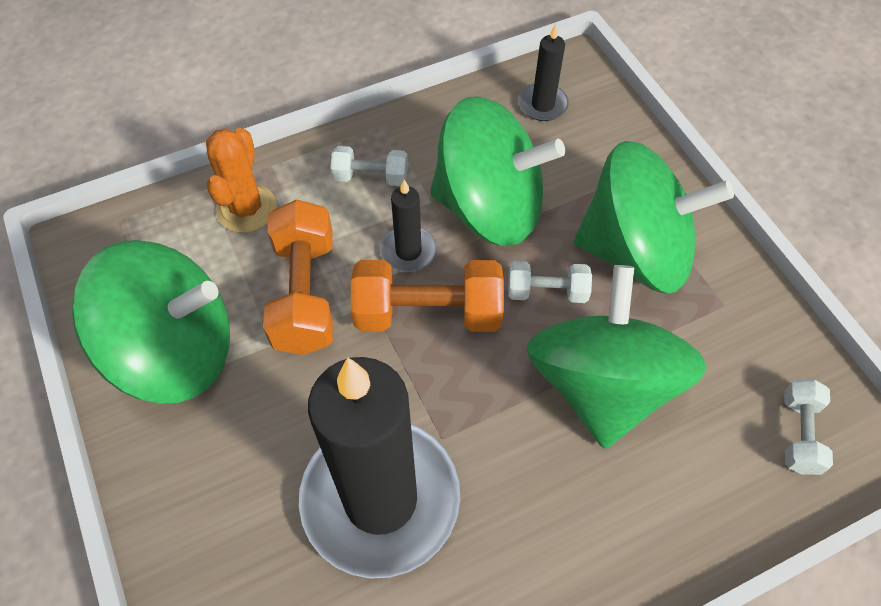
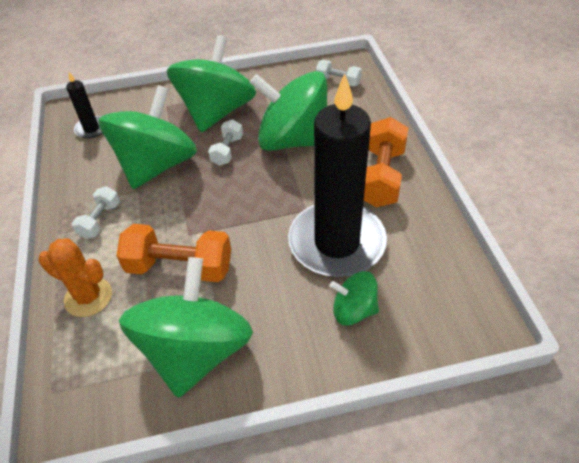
camera: 75 degrees left, 10 degrees down
orange dumbbell [351,260,504,332] -> orange dumbbell moved to [364,117,408,207]
black candle [380,180,436,272] -> none
none -> green spinning top [330,271,379,325]

